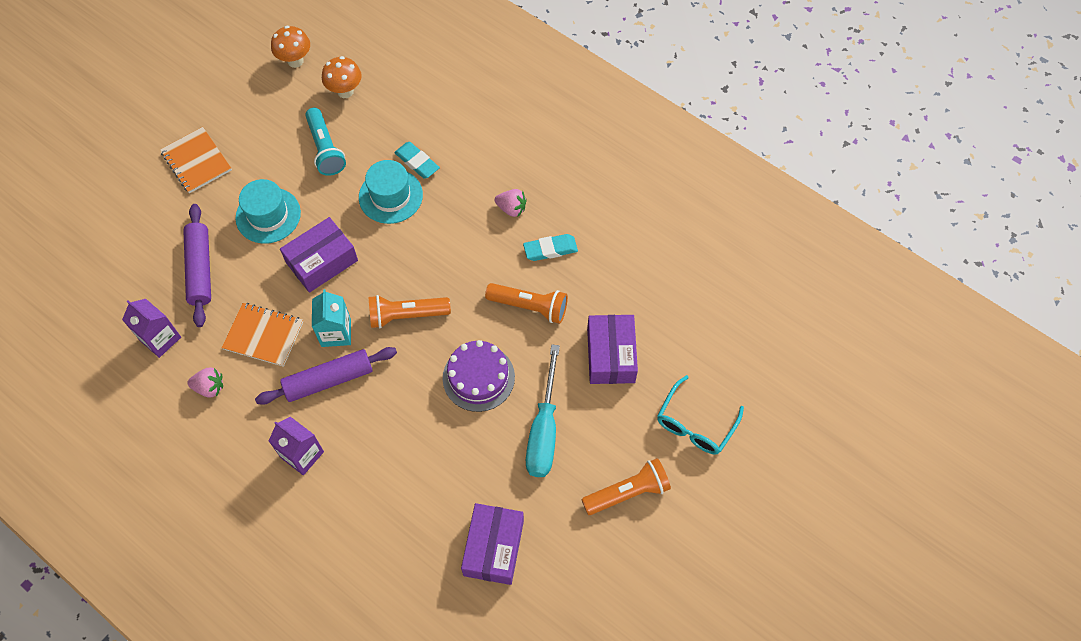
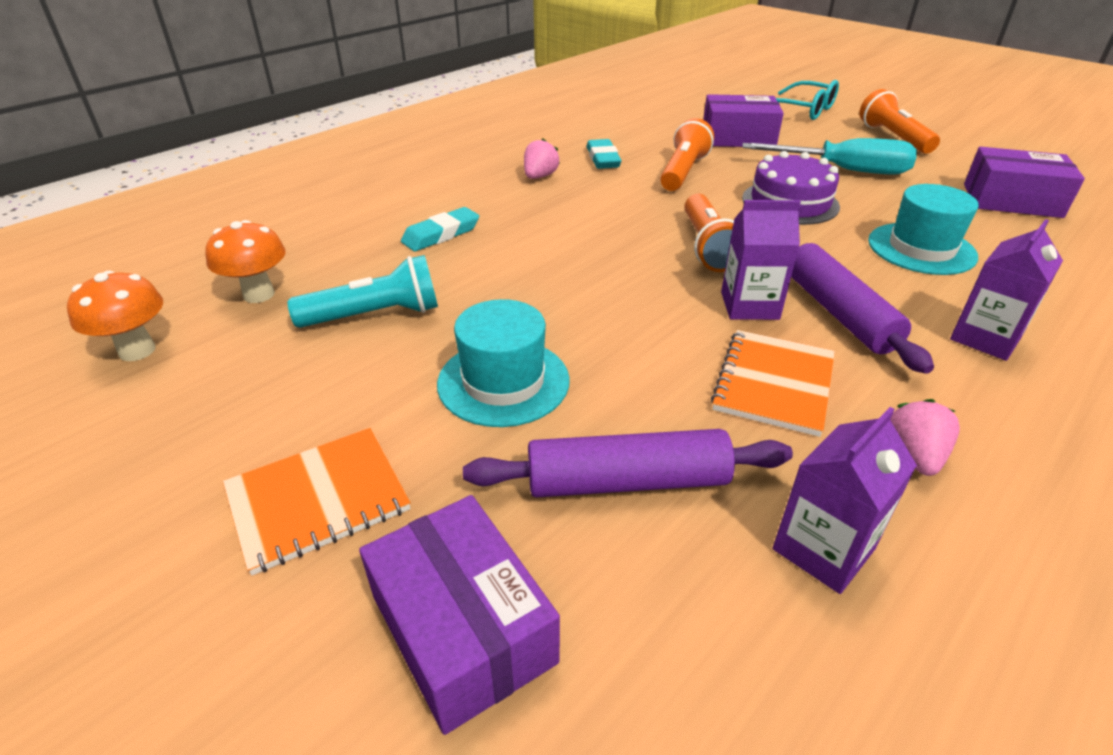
camera: 85 degrees left, 25 degrees down
purple box [280,217,358,293] -> purple box moved to [359,495,560,735]
turquoise carton [312,289,351,347] -> purple carton [721,200,801,320]
turquoise hat [359,160,423,224] -> turquoise hat moved to [868,184,979,275]

